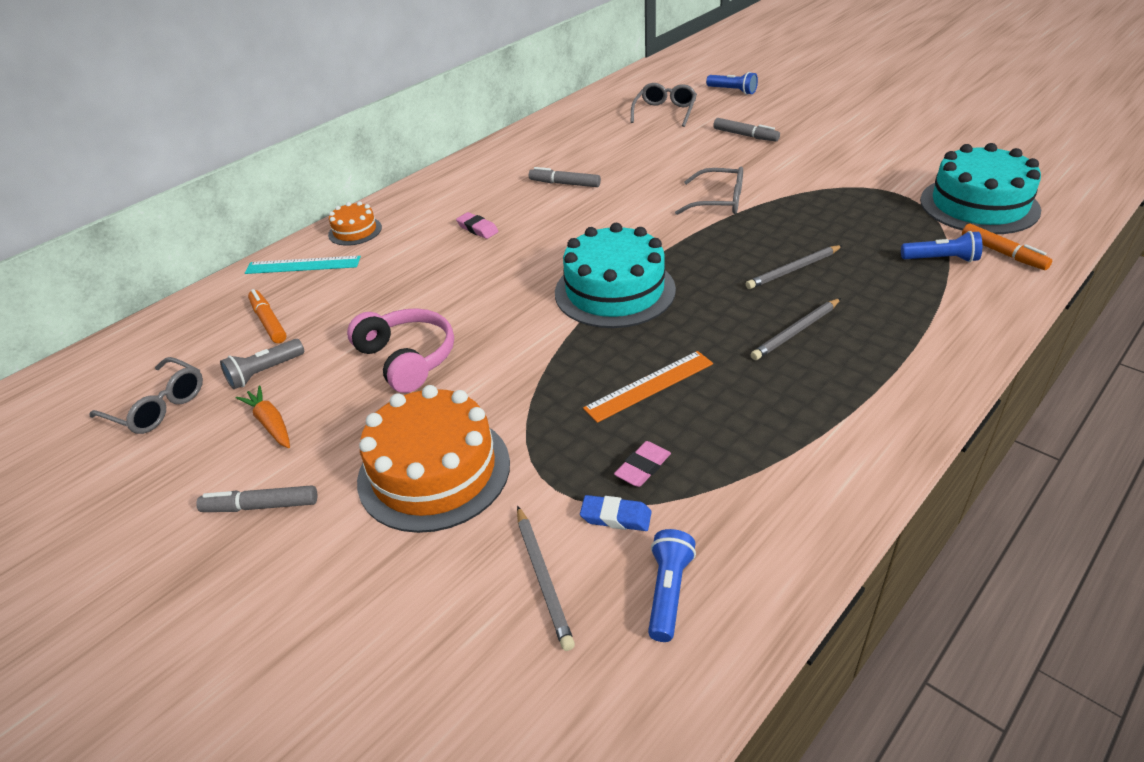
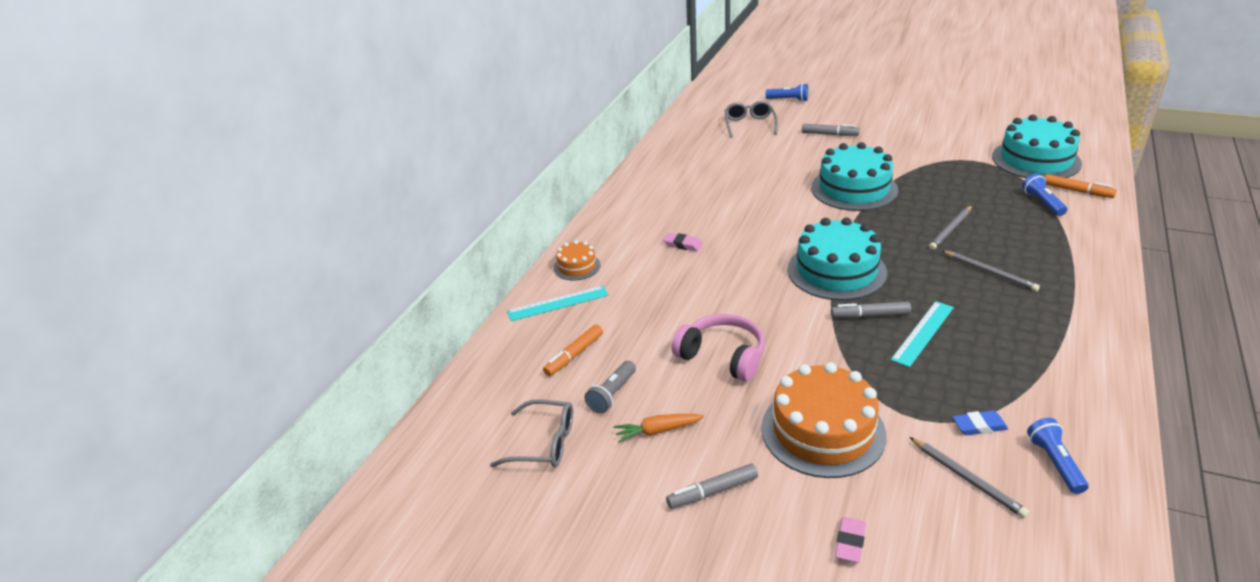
camera: 20 degrees left, 5 degrees down
orange carrot [236,386,290,448] -> orange carrot turned 45 degrees counterclockwise [614,414,704,443]
orange marker [248,289,287,343] -> orange marker turned 90 degrees counterclockwise [543,324,603,376]
grey marker [529,167,601,187] -> grey marker moved to [831,302,911,318]
orange ruler [583,351,713,423] -> turquoise ruler [891,301,954,367]
pink eraser [614,441,671,487] -> pink eraser moved to [835,517,866,563]
grey glasses [675,166,743,215] -> turquoise cake [811,142,898,211]
grey pencil [750,298,841,360] -> grey pencil turned 75 degrees counterclockwise [942,251,1040,292]
blue flashlight [901,231,982,262] -> blue flashlight turned 90 degrees counterclockwise [1022,173,1067,216]

